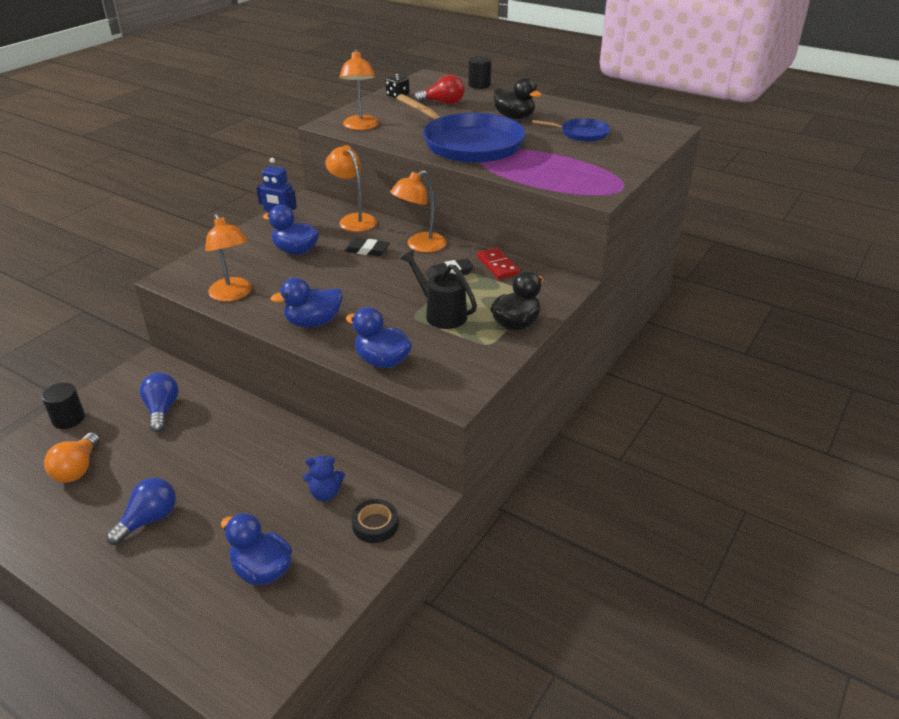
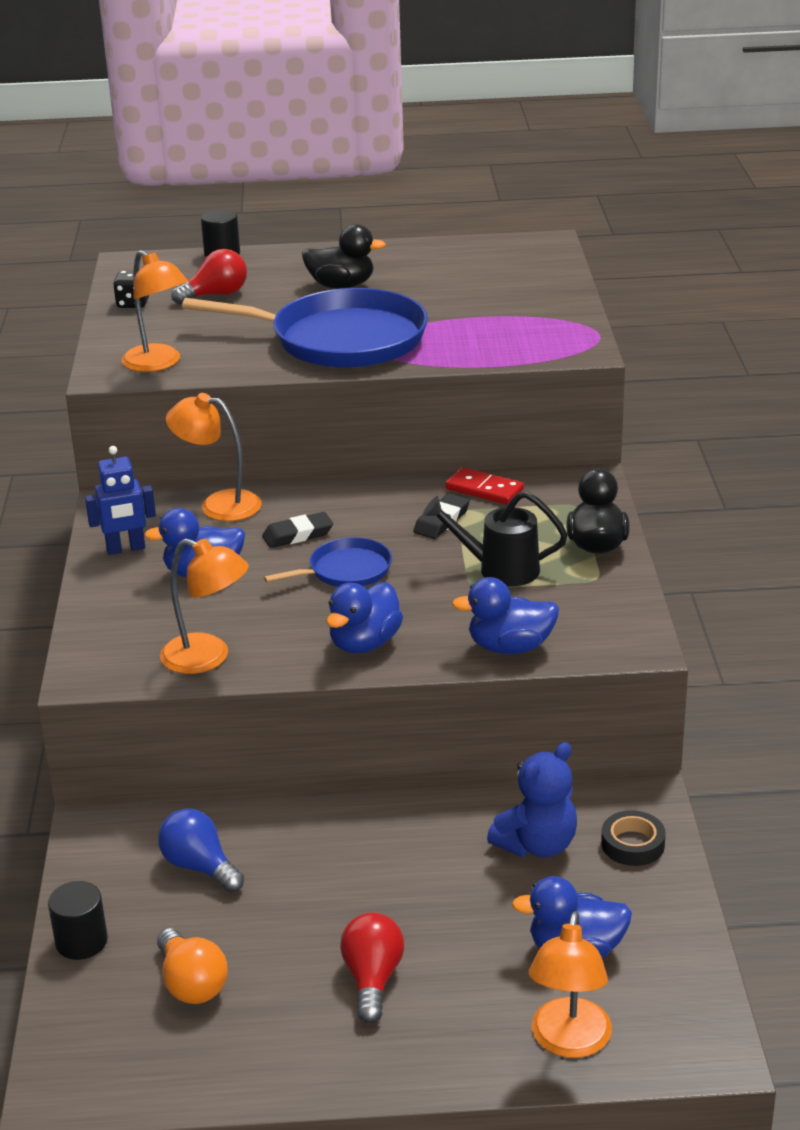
camera: 35 degrees left, 5 degrees down
blue light bulb [106,478,176,545] -> red light bulb [340,912,404,1023]
blue teddy bear [303,456,345,501] -> blue teddy bear [487,742,577,858], size x1.56
orange lamp [390,170,447,253] -> orange lamp moved to [529,911,612,1058]
blue pan [532,118,610,142] -> blue pan moved to [264,537,392,587]

